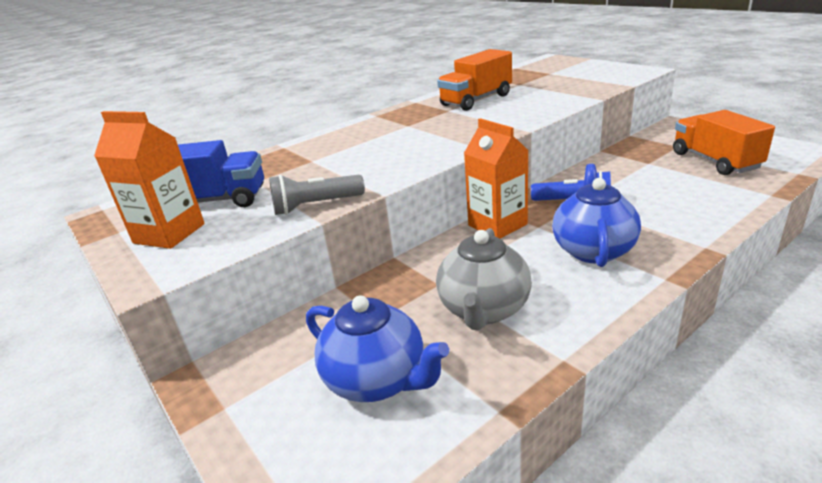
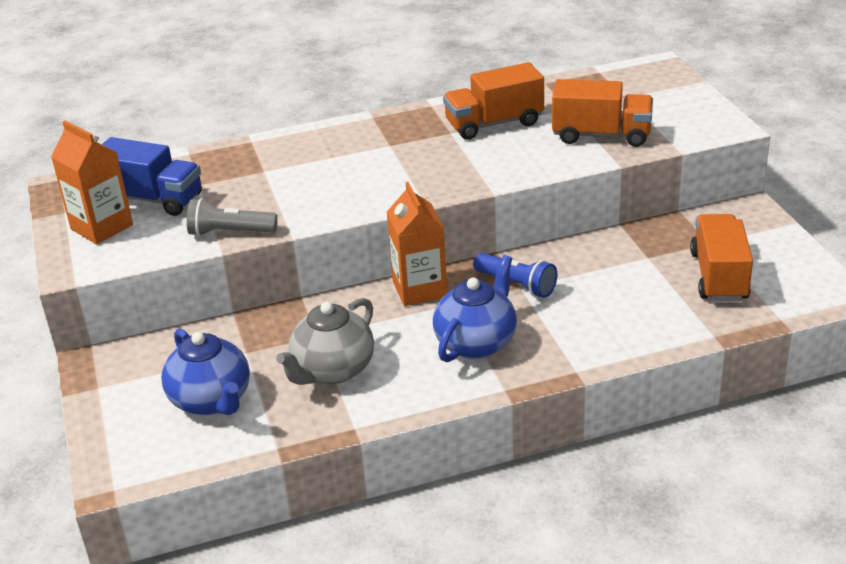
camera: 20 degrees right, 5 degrees up
none -> orange truck [552,79,653,147]

